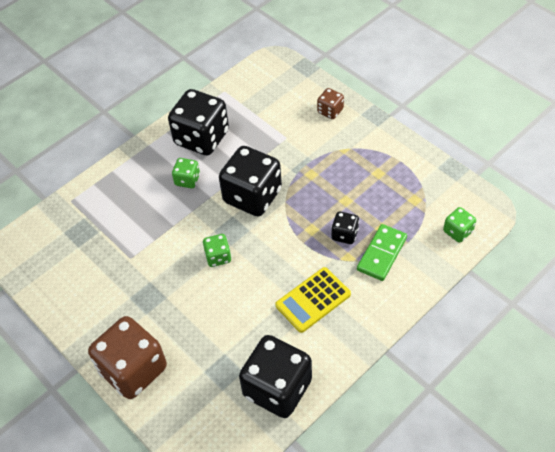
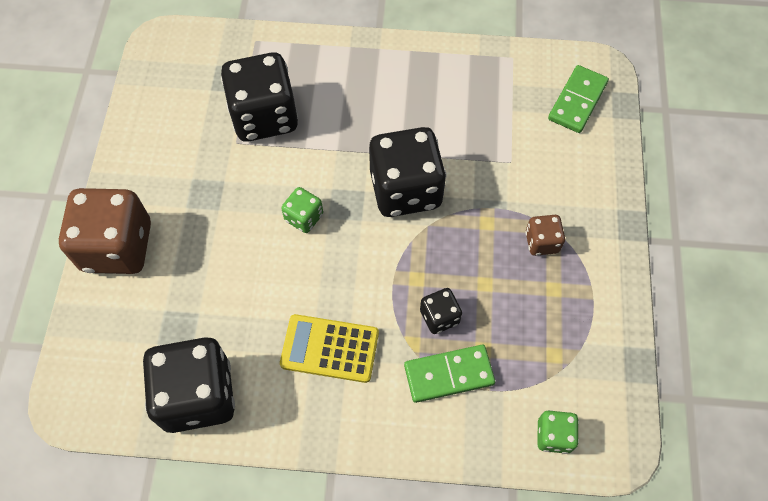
camera: 45 degrees right, 10 degrees up
black dice [168,89,229,156] -> black dice moved to [221,52,298,142]
green dice [172,158,200,188] -> none
brown dice [317,88,344,119] -> brown dice moved to [525,215,565,256]
none -> green domino [548,65,609,133]

